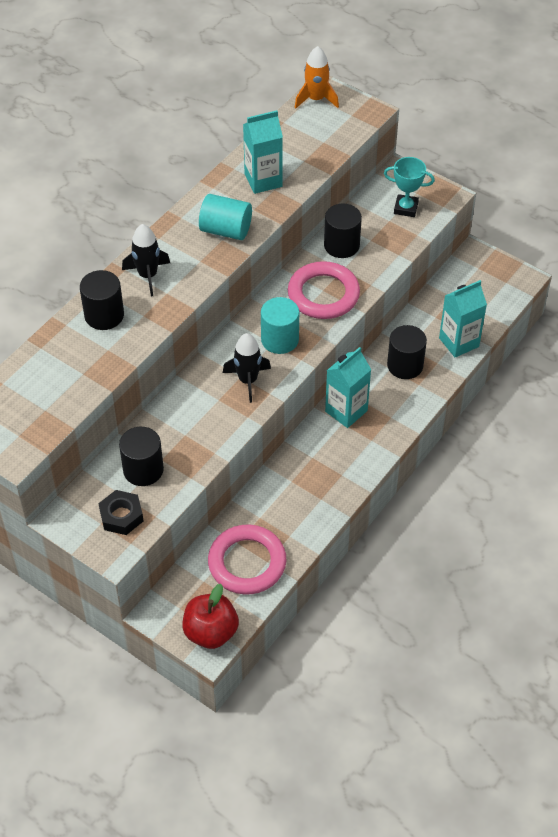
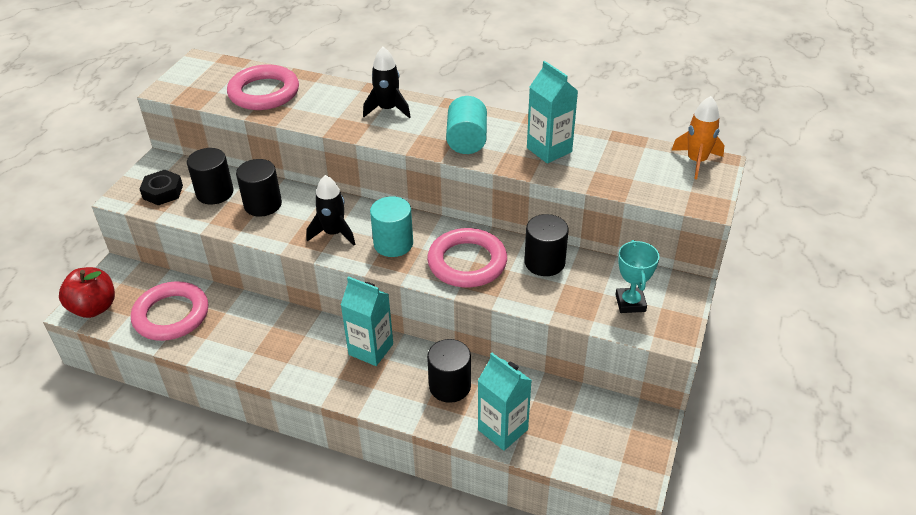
camera: 75 degrees right, 10 degrees down
black cylinder [80,270,124,330] -> black cylinder moved to [236,159,282,217]
none -> pink ring [227,64,299,110]

